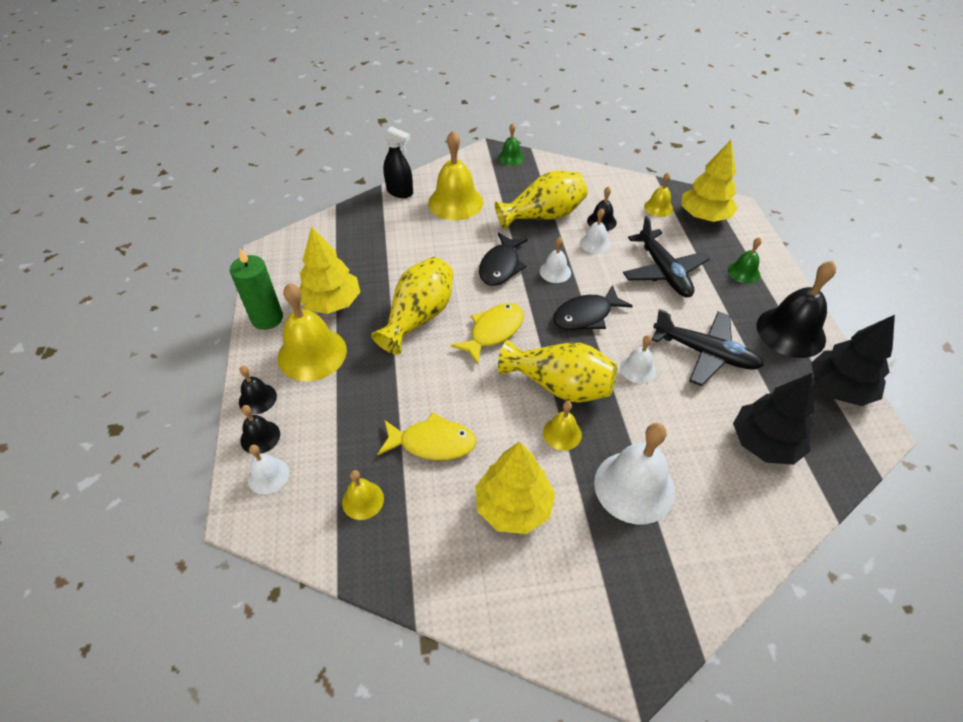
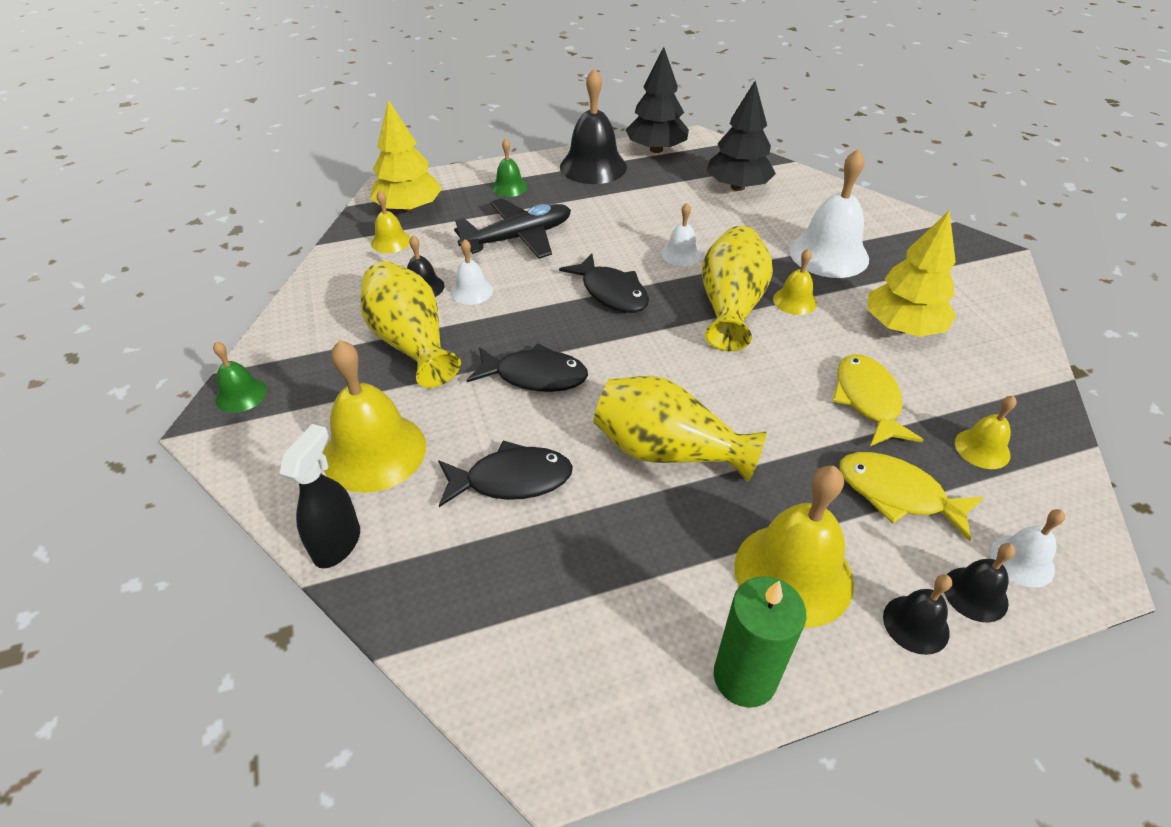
camera: 100 degrees left, 5 degrees down
yellow tree [299,227,360,314] -> none
yellow fish [451,303,524,364] -> yellow fish moved to [839,452,984,541]
white bell [540,237,571,283] -> none
black plane [652,309,764,386] -> none
none -> black fish [438,440,573,507]

